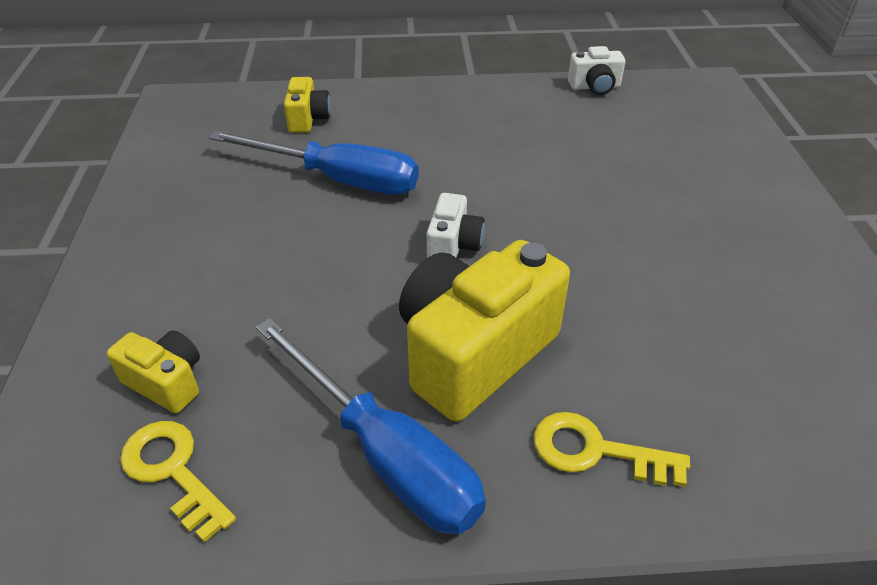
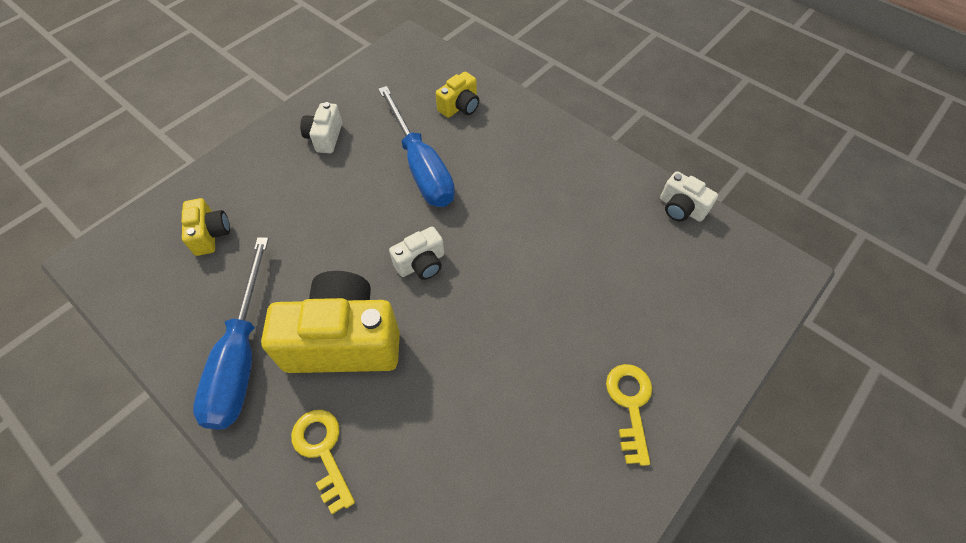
camera: 45 degrees right, 15 degrees up
yellow key [120,421,236,542] -> yellow key moved to [606,364,652,466]
none -> white camera [300,102,342,153]

